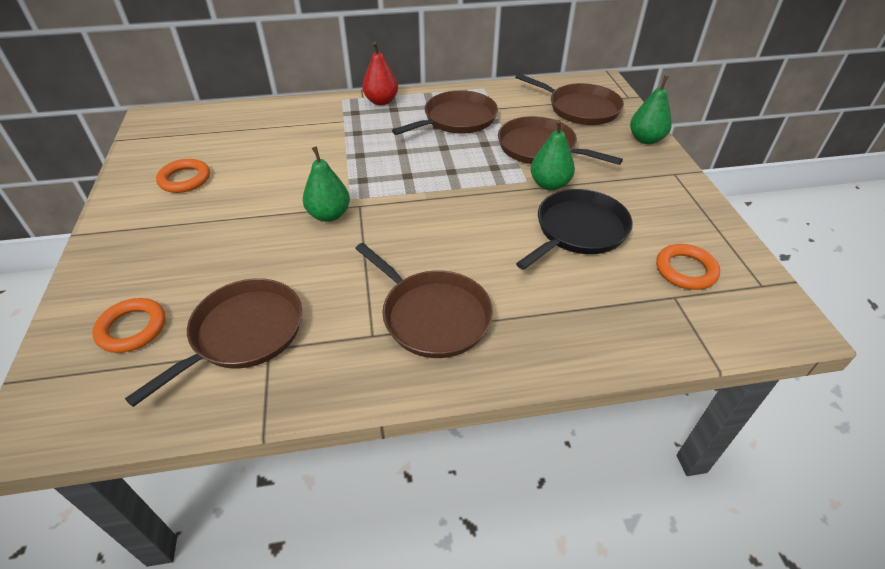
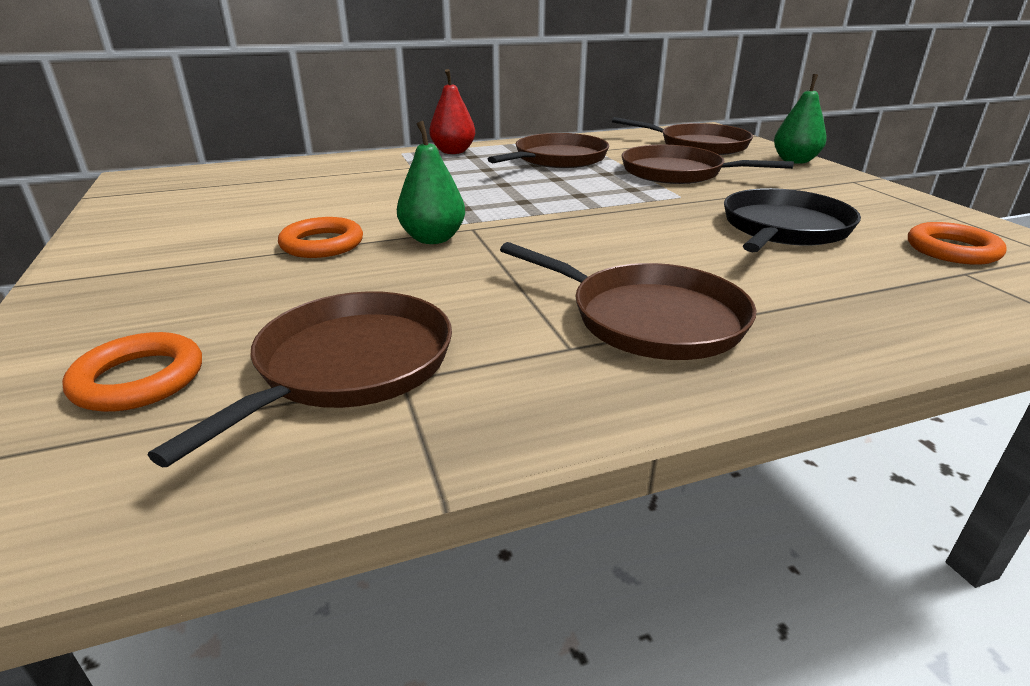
camera: 10 degrees left, 15 degrees down
orange ring [156,159,210,193] -> orange ring moved to [278,217,363,258]
green pear [531,120,575,191] -> none

